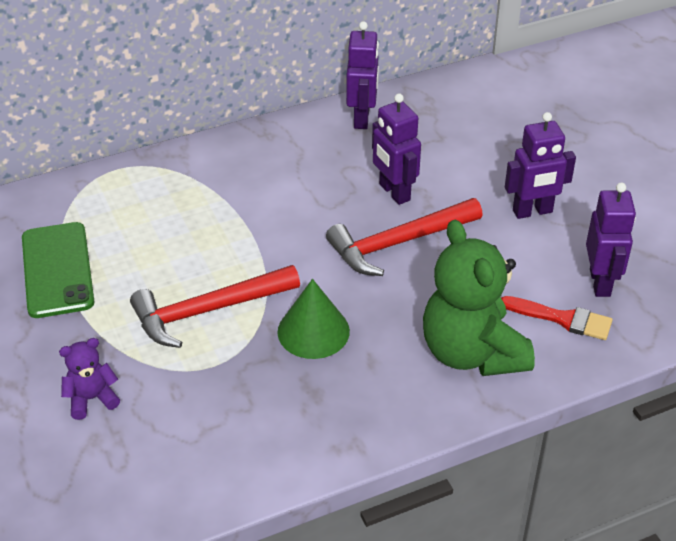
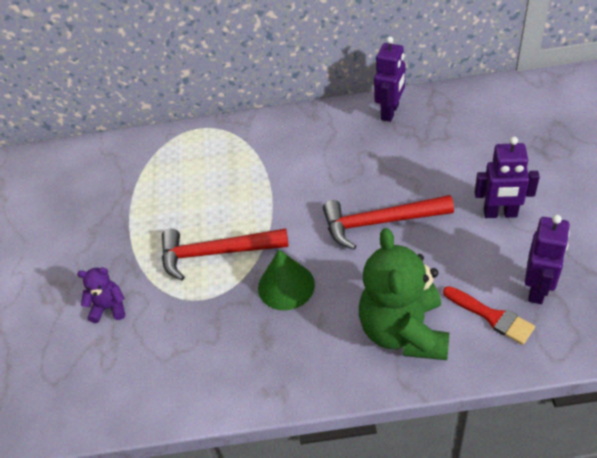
camera: 25 degrees right, 5 degrees up
green phone [22,222,95,318] -> none
purple robot [372,94,421,205] -> none

